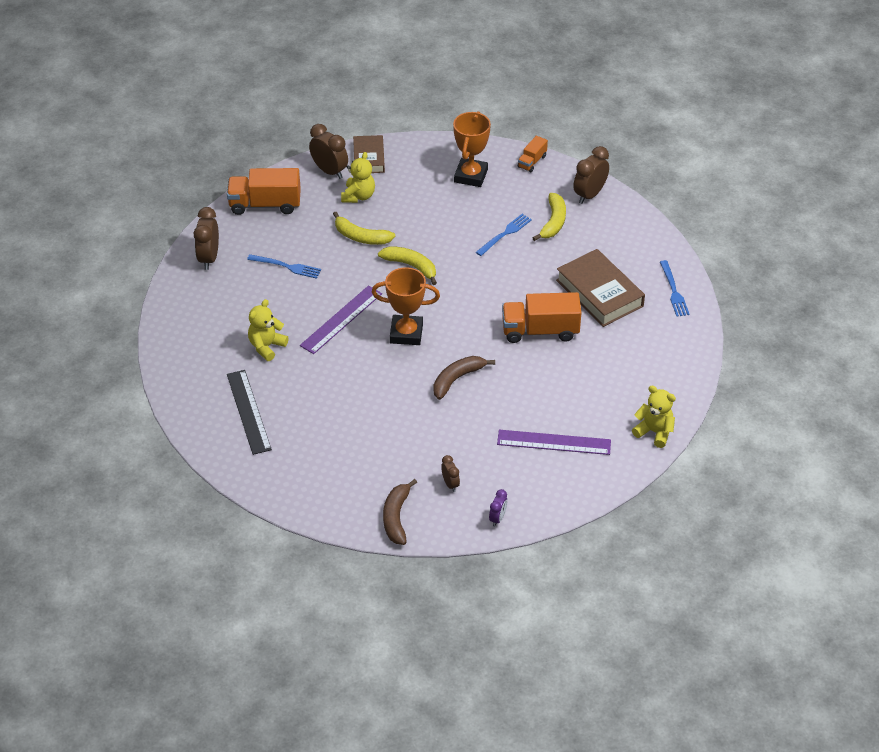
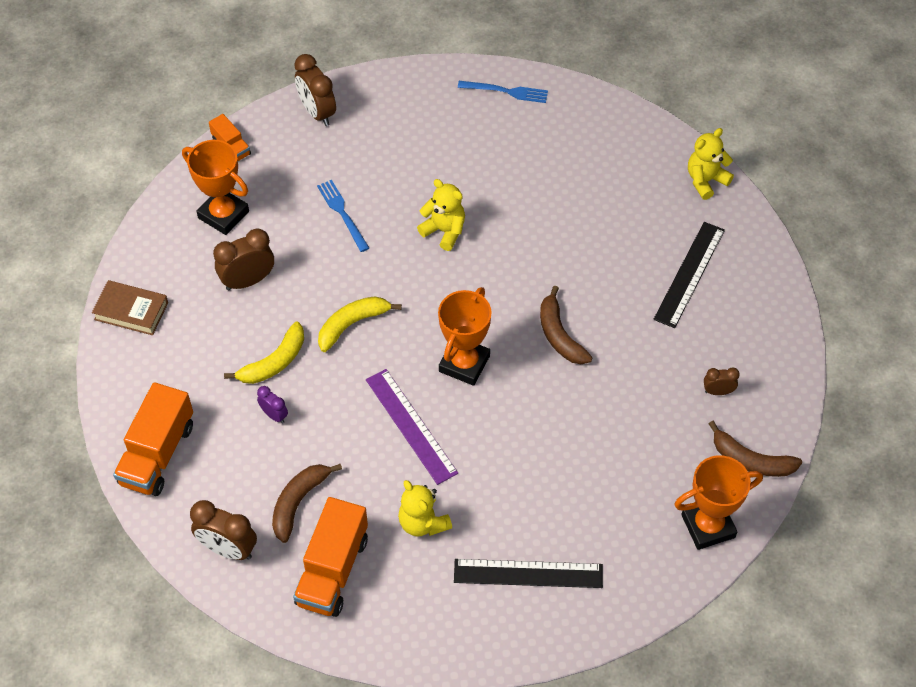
camera: 70 degrees left, 10 degrees up
blue fork [247,254,321,279] -> none
brown clock [309,124,348,179] -> brown clock moved to [213,228,274,290]
yellow teddy bear [341,152,375,203] -> yellow teddy bear moved to [417,179,465,251]
purple clock [489,489,507,526] -> purple clock moved to [257,386,288,423]
purple ruler [497,430,611,455] -> black ruler [653,222,725,328]
orange truck [502,292,581,343] -> orange truck moved to [293,497,368,617]
yellow banana [532,193,566,241] -> none
brown book [556,249,645,327] -> none
none -> brown banana [272,464,342,543]
none -> orange trophy [674,455,763,550]

